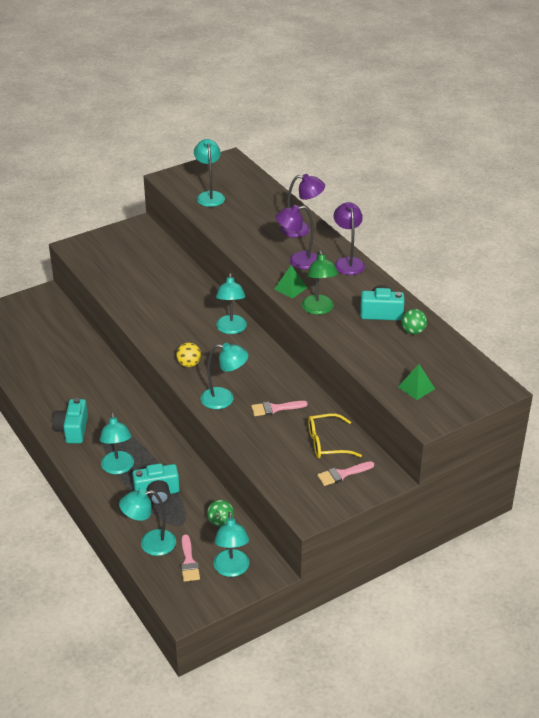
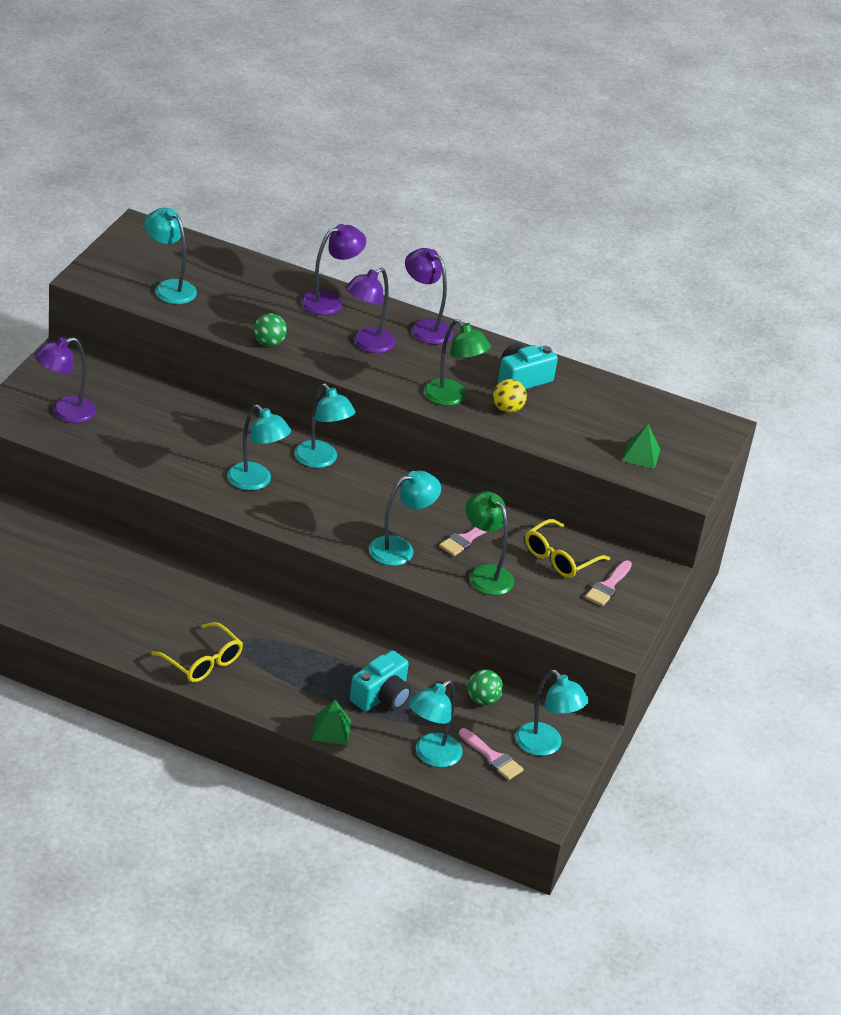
camera: 40 degrees left, 0 degrees up
turquoise camera [53,398,88,444] -> yellow glasses [151,622,243,683]
turquoise lamp [100,412,134,474] -> turquoise lamp moved to [227,405,291,490]
yellow ball [176,343,201,367] -> yellow ball moved to [493,379,527,413]
green pyramid [274,266,307,299] -> green pyramid moved to [312,700,351,745]
green ball [401,309,427,334] -> green ball moved to [254,313,287,346]
none -> purple lamp [34,337,97,423]
none -> green lamp [466,492,514,595]

